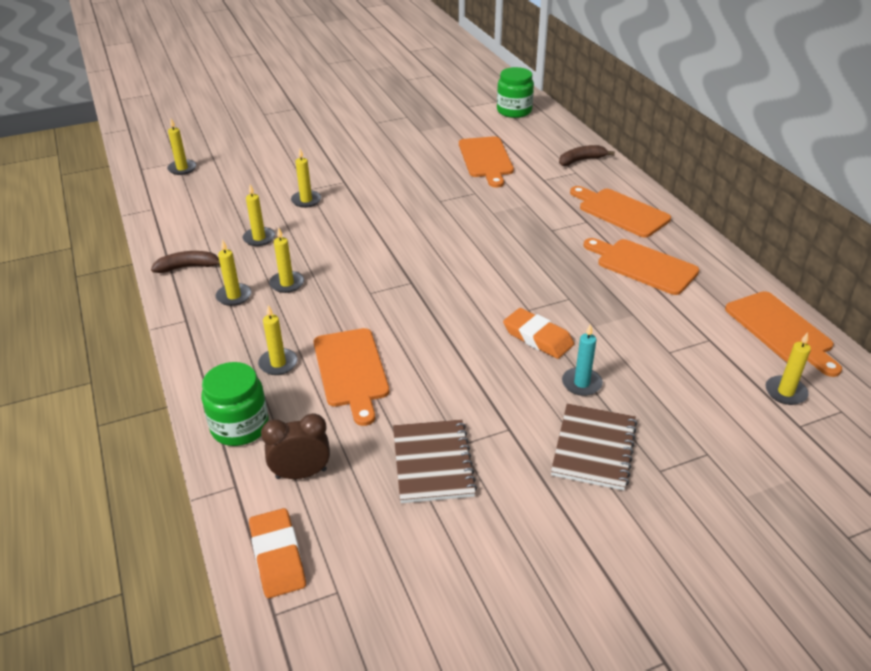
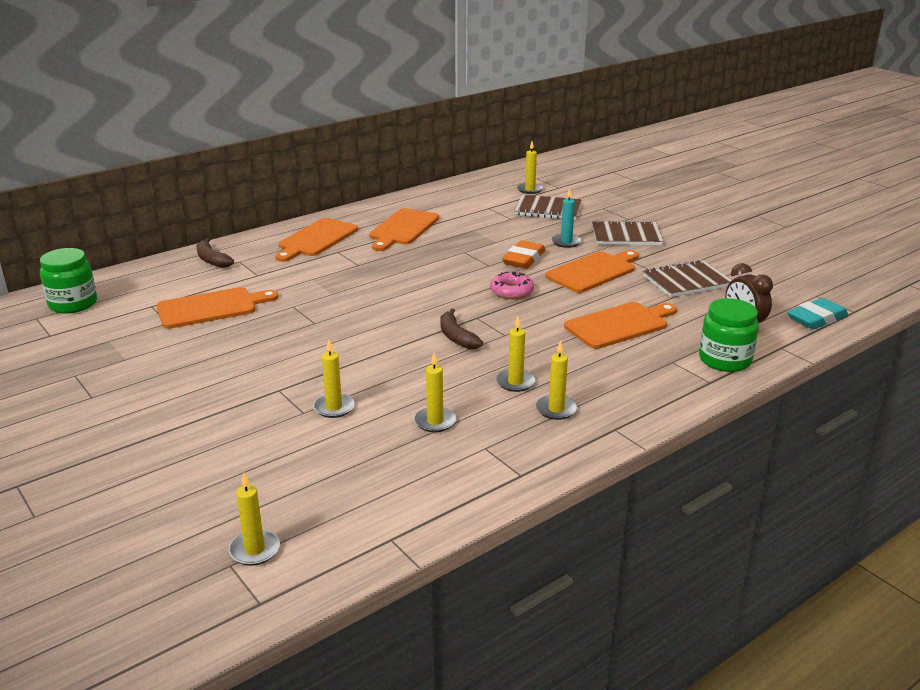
camera: 105 degrees left, 10 degrees down
brown banana [151,251,220,273] -> brown banana moved to [441,308,483,349]
orange eraser [249,508,306,598] -> turquoise eraser [787,298,848,330]
yellow candle [258,305,298,375] -> none
orange cutting board [725,291,842,377] -> orange cutting board moved to [545,250,639,293]
none -> pink donut [490,272,534,299]
none -> brown notebook [514,195,581,220]

